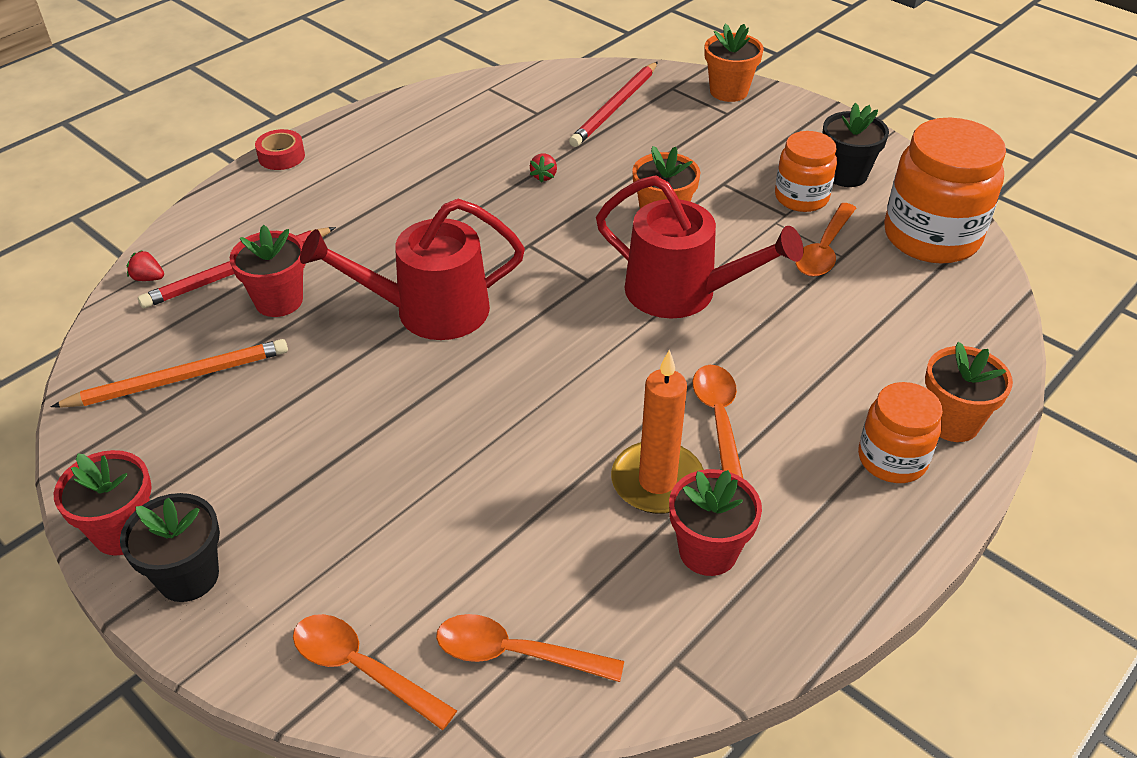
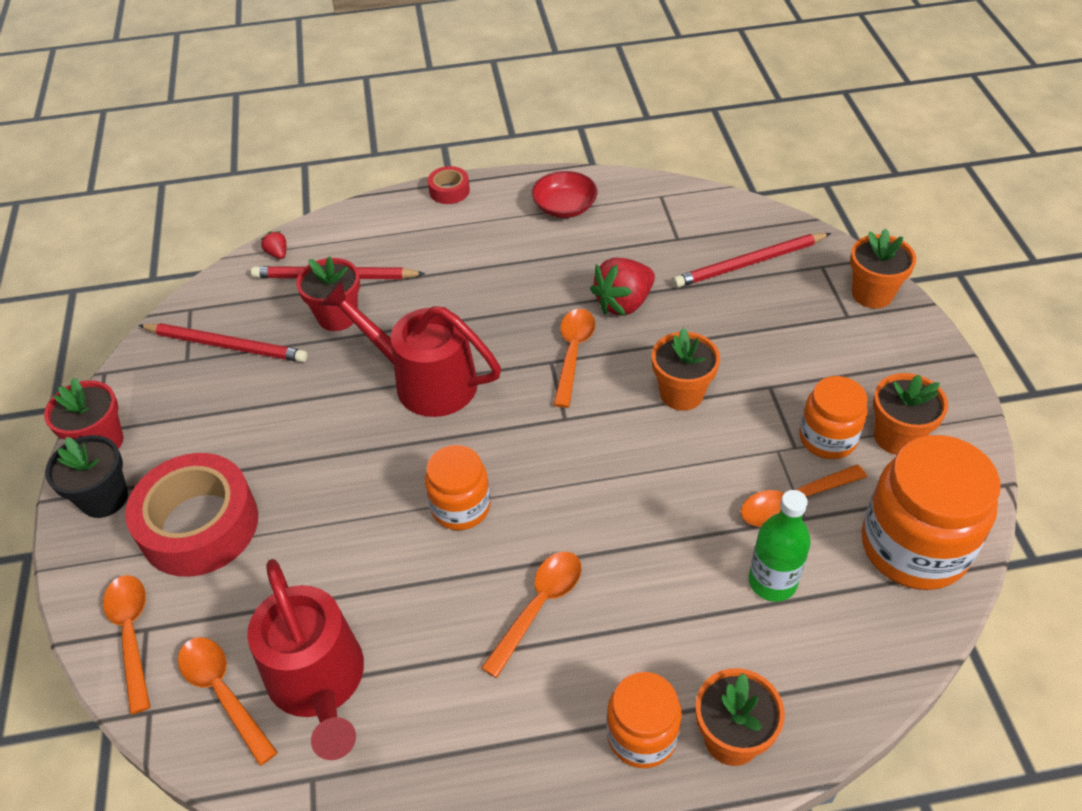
camera: 40 degrees right, 5 degrees up
orange pencil [51,339,288,408] -> red pencil [138,323,308,362]
red strawberry [530,153,557,183] -> red strawberry [590,258,655,316], size x2.17
red watering can [596,175,804,318] -> red watering can moved to [247,559,364,760]
orange candle [611,349,704,514] -> none
red flower pot [669,469,762,576] -> none
black flower pot [823,103,889,187] -> orange flower pot [873,373,948,455]
none -> red tape [125,453,258,577]
none -> orange jar [425,445,490,530]
none -> red bowl [532,171,598,218]
none -> orange spoon [553,309,595,408]
none -> green bottle [749,490,811,602]

